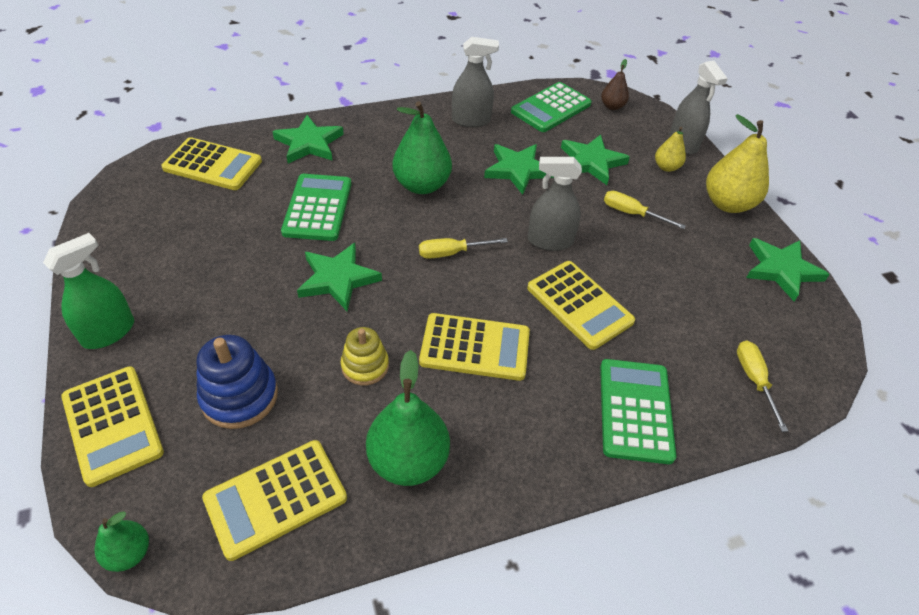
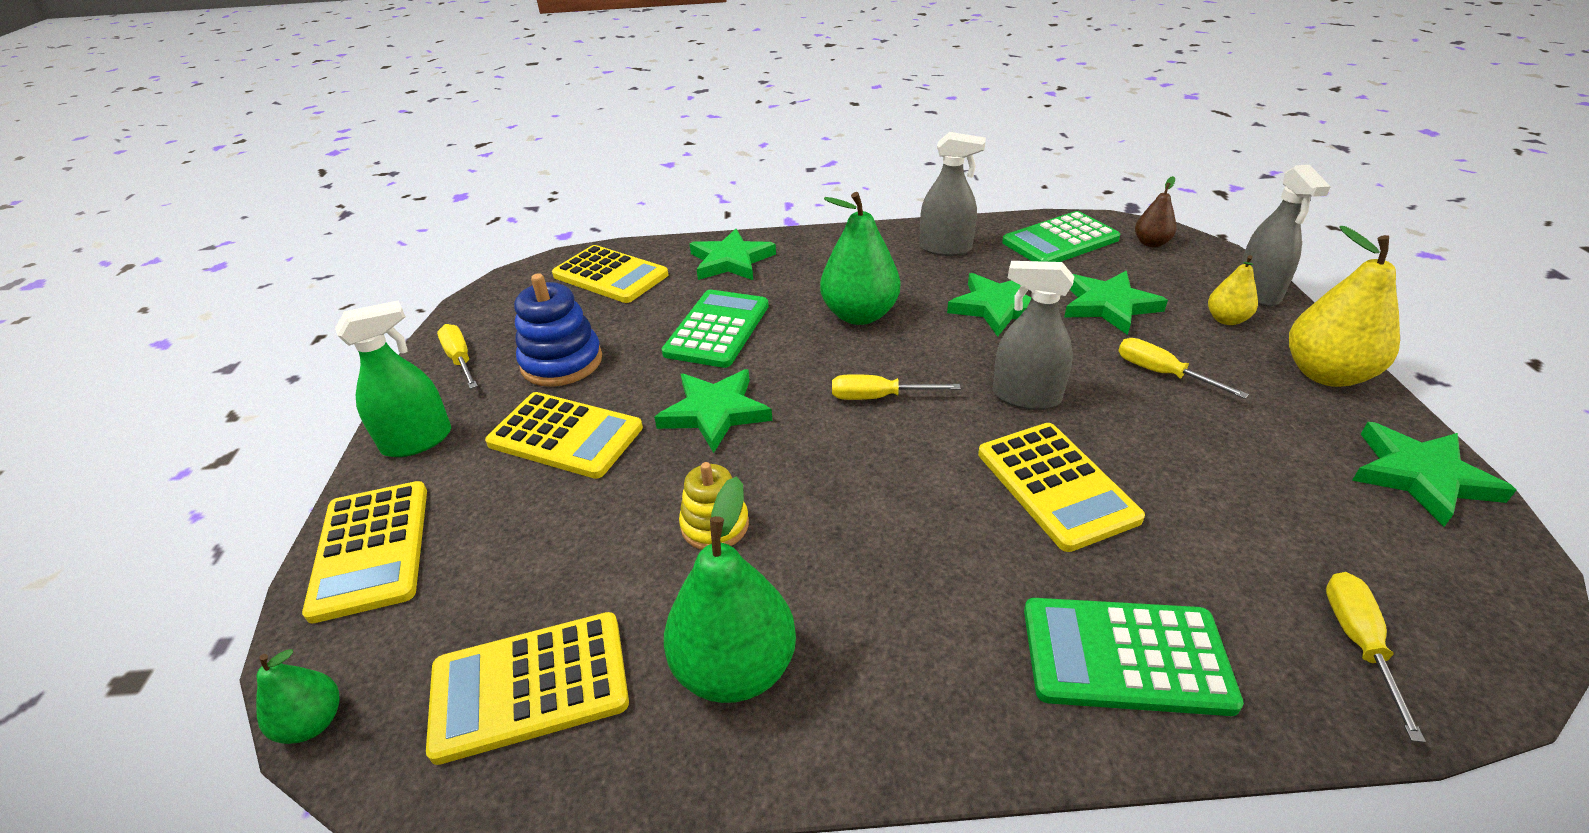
camera: 20 degrees right, 10 degrees down
blue stacking toy [196,335,278,429] -> blue stacking toy moved to [514,273,602,387]
yellow calculator [419,313,530,381] -> yellow calculator moved to [485,392,643,479]
green calculator [600,359,676,464] -> green calculator turned 105 degrees counterclockwise [1024,598,1244,716]
none -> yellow screwdriver [437,324,478,389]

